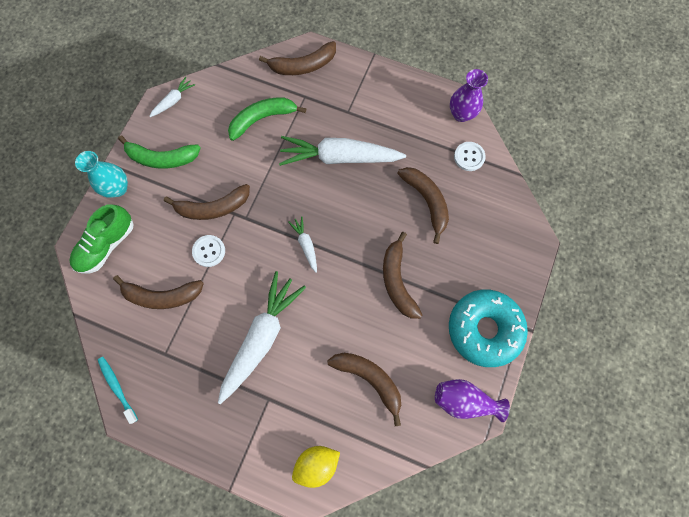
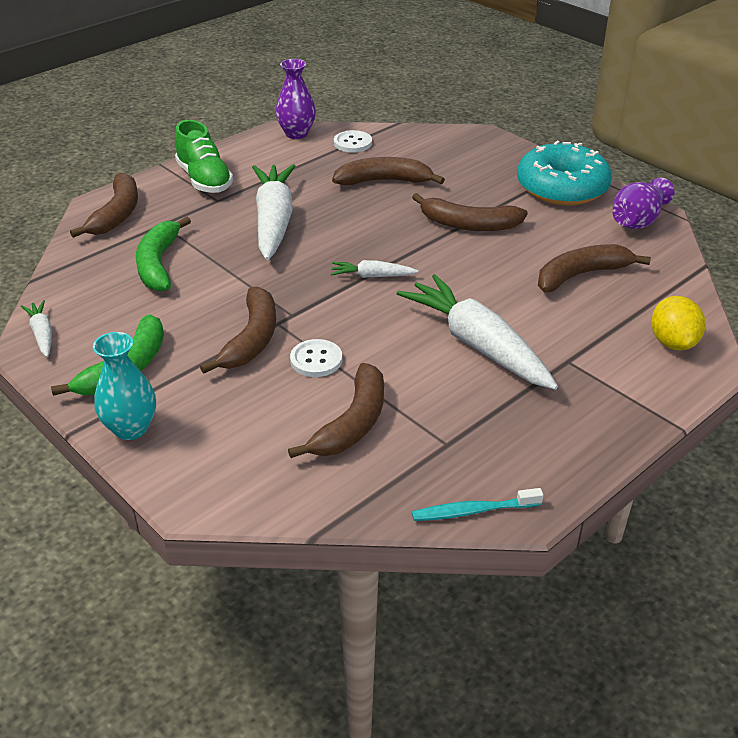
camera: 65 degrees left, 35 degrees down
green shoe [70,204,134,274] -> green shoe moved to [175,120,233,193]
white carrot [279,136,406,166] -> white carrot turned 150 degrees clockwise [252,164,295,260]

